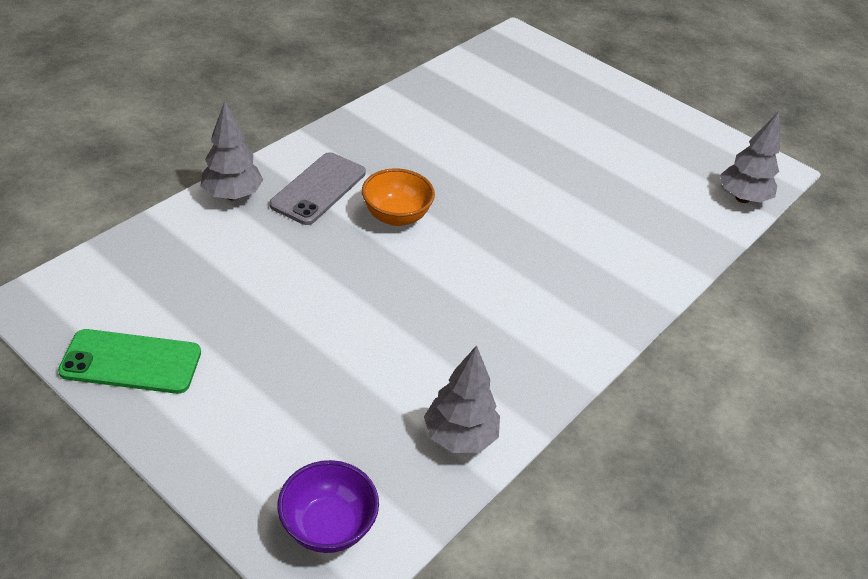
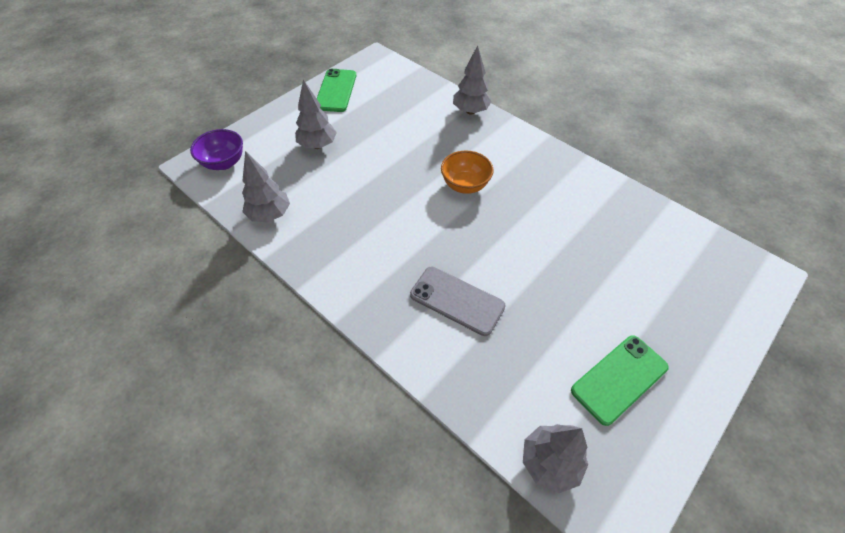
camera: 95 degrees right, 10 degrees up
grey phone [269,152,366,225] -> grey phone moved to [410,267,506,336]
none -> grey tree [295,79,337,149]
none -> green phone [571,335,669,426]

